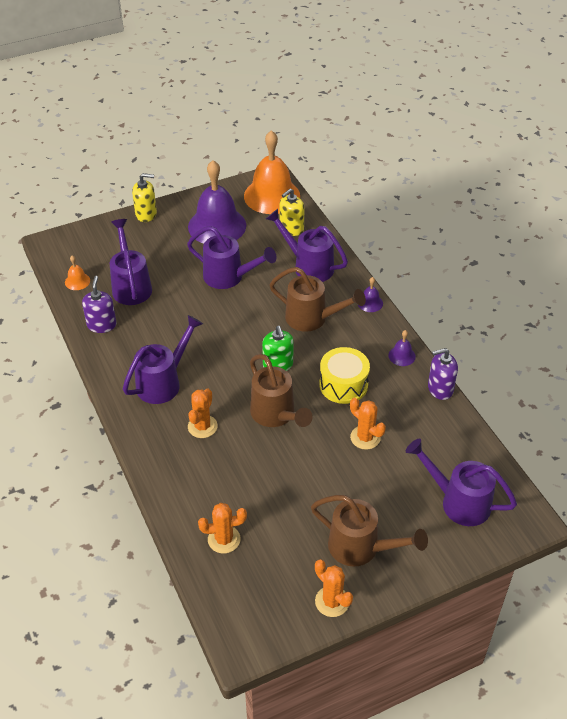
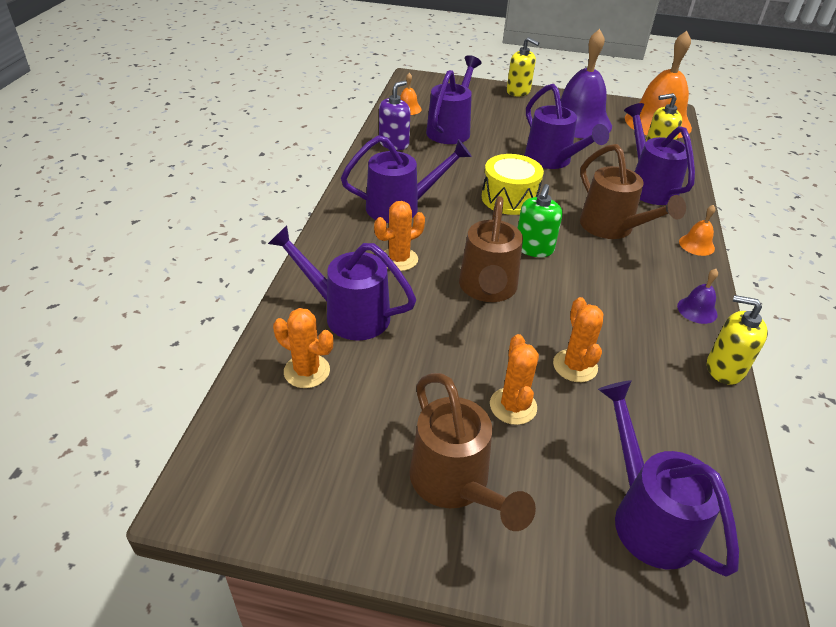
camera: 35 degrees right, 5 degrees down
orange cactus [315,560,353,617] -> orange cactus moved to [490,334,539,425]
yellow drum [319,347,370,404] -> yellow drum moved to [482,154,544,215]
purple bell [358,277,383,312] -> orange bell [679,205,715,256]
purple soap dispenser [428,348,458,400] -> yellow soap dispenser [707,295,768,385]
none -> purple watering can [268,225,416,341]

